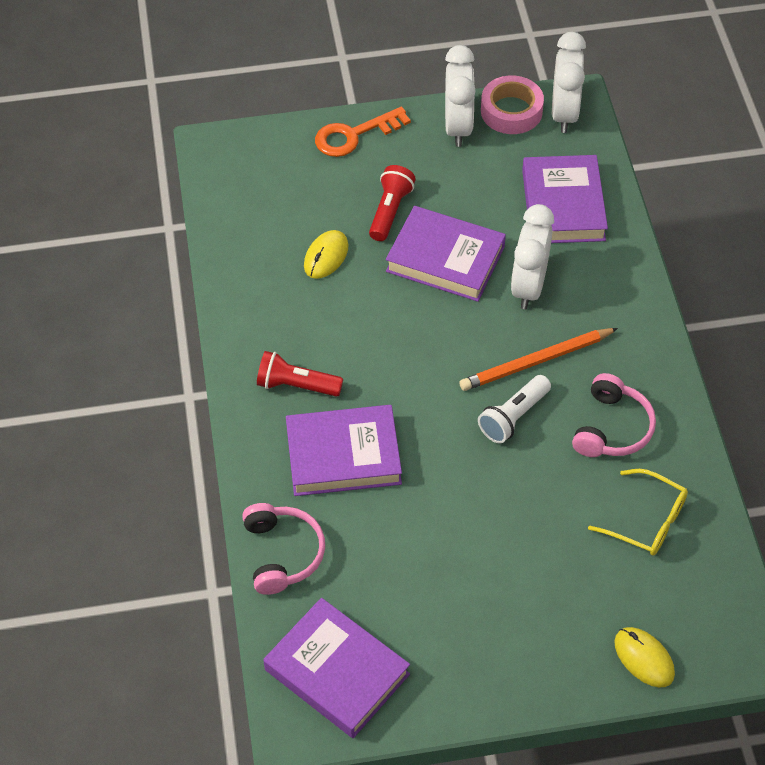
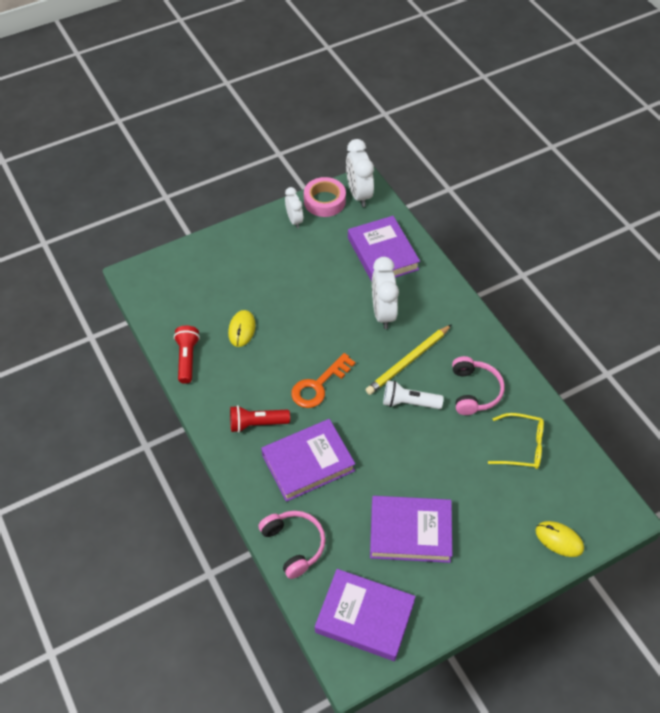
camera: 20 degrees left, 0 degrees up
orange key [315,107,411,157] -> orange key moved to [291,353,356,408]
red flashlight [369,165,416,241] -> red flashlight moved to [174,326,200,384]
purple book [386,206,506,302] -> purple book moved to [370,496,452,563]
white clock [445,45,476,147] -> white clock [285,187,303,228], size x0.61
orange pencil [459,328,618,391] -> yellow pencil [366,324,452,395]
white flashlight [478,375,551,444] -> white flashlight turned 75 degrees clockwise [383,380,444,409]

